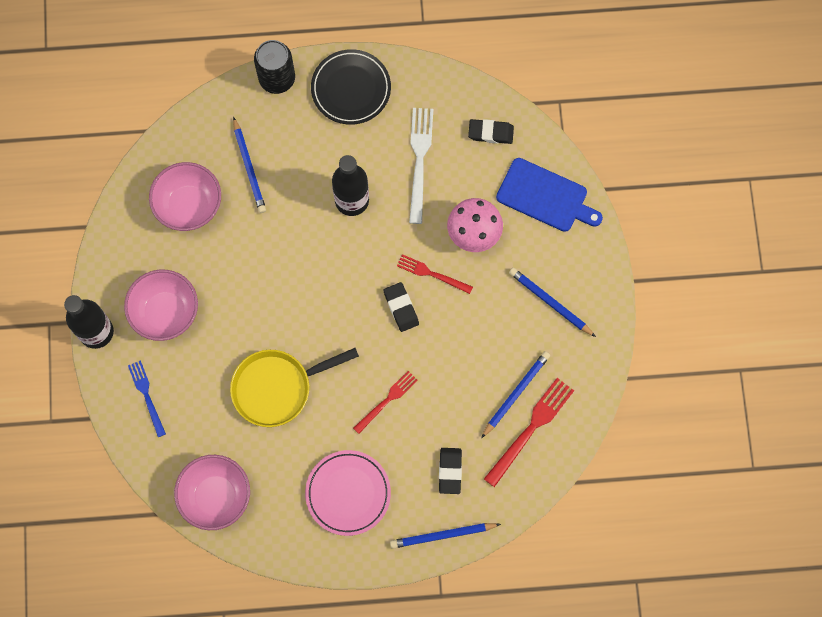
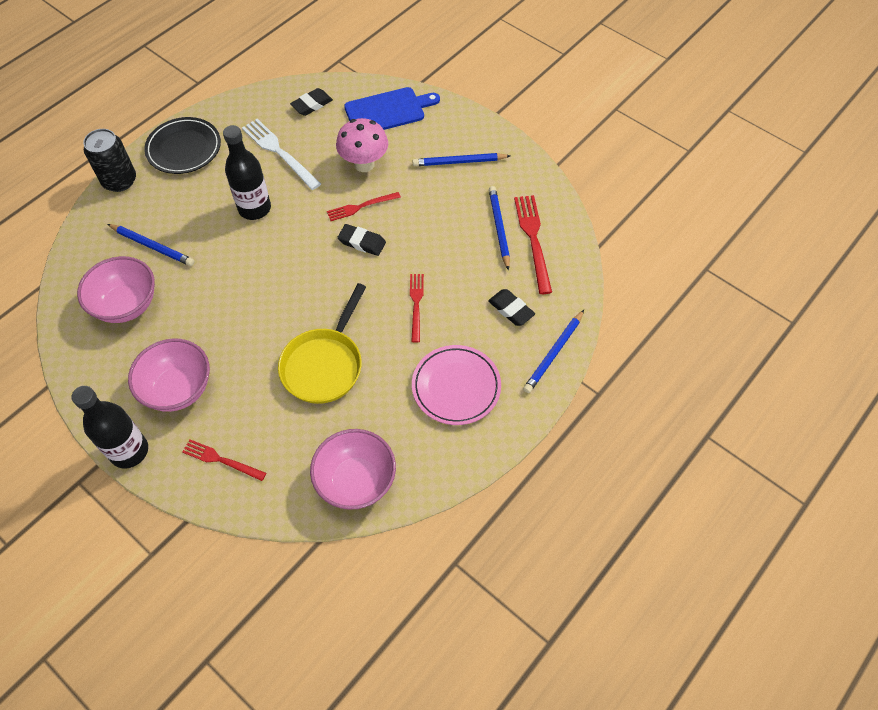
camera: 45 degrees left, 15 degrees down
blue fork [128,360,166,437] -> red fork [182,439,266,481]

